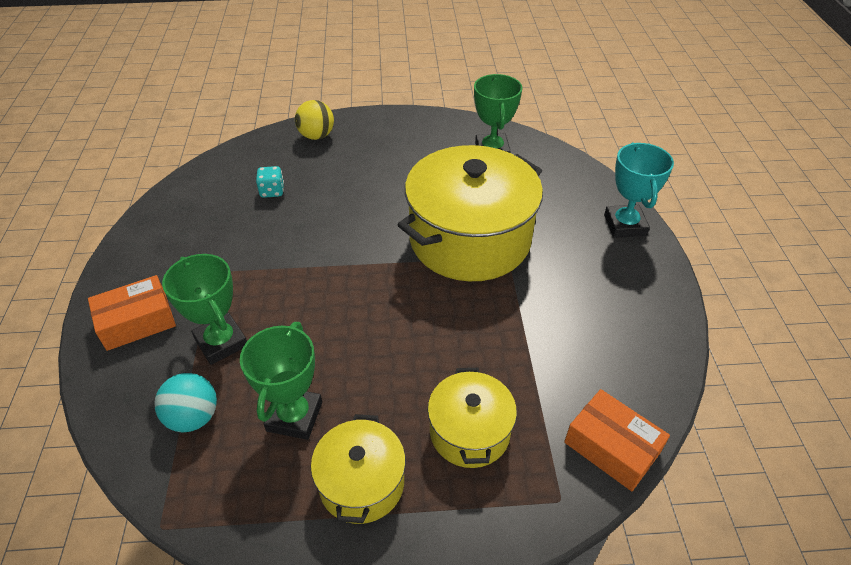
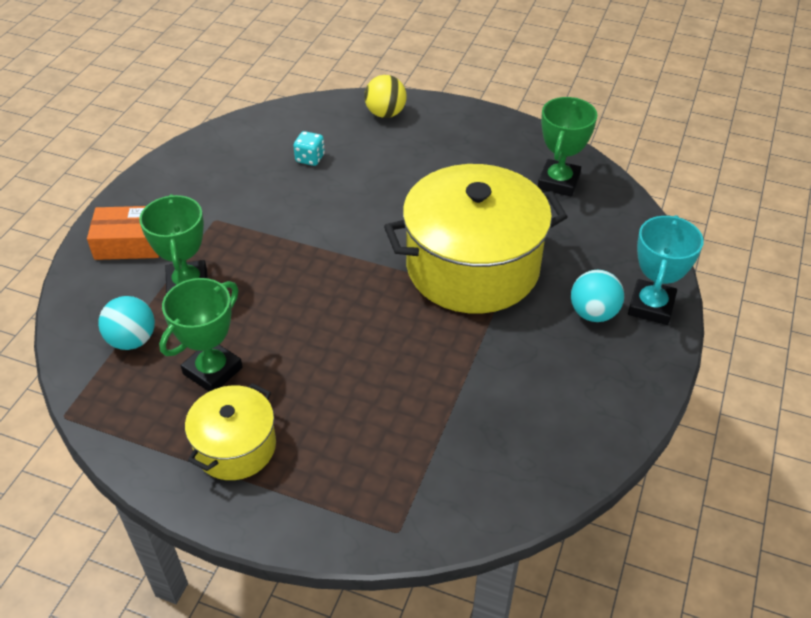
camera: 25 degrees right, 0 degrees up
yellow pot [428,368,517,468] -> none
orange box [564,389,670,491] -> none
none -> turquoise ball [571,270,624,322]

